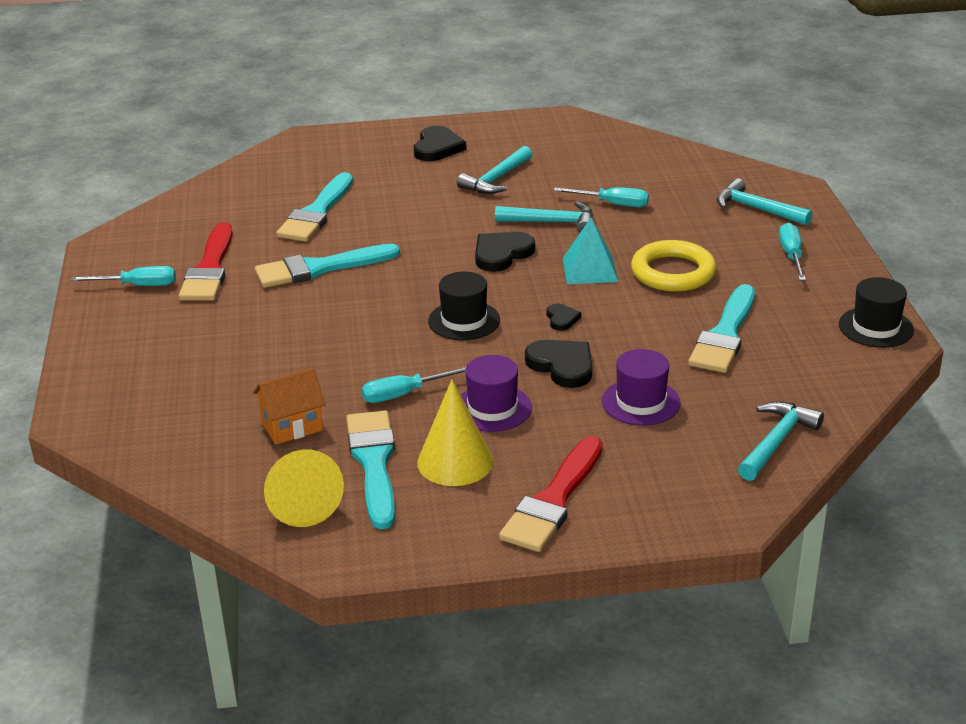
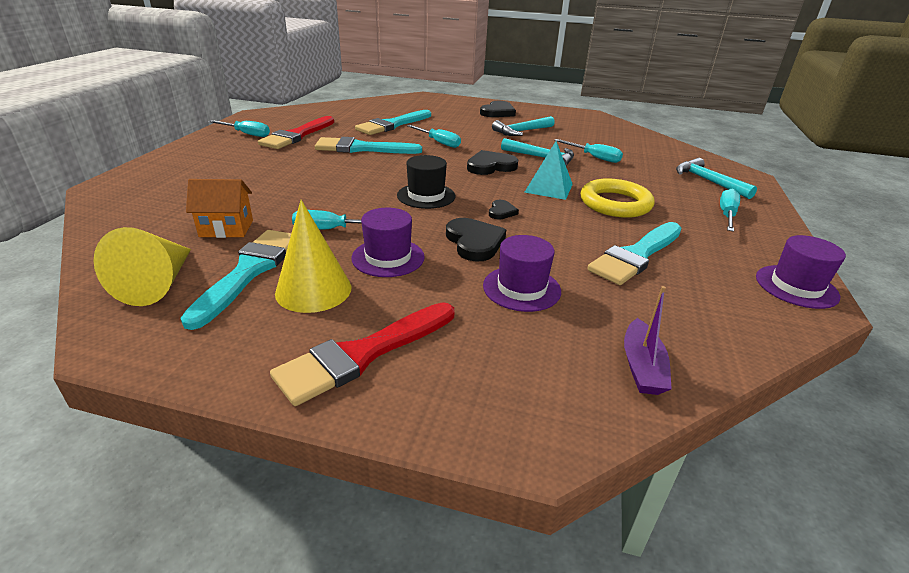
camera: 20 degrees right, 0 degrees up
turquoise hammer [738,401,824,481] -> purple boat [624,286,672,395]
black hat [839,277,914,348] -> purple hat [756,235,846,309]
none -> turquoise screwdriver [407,125,461,148]

